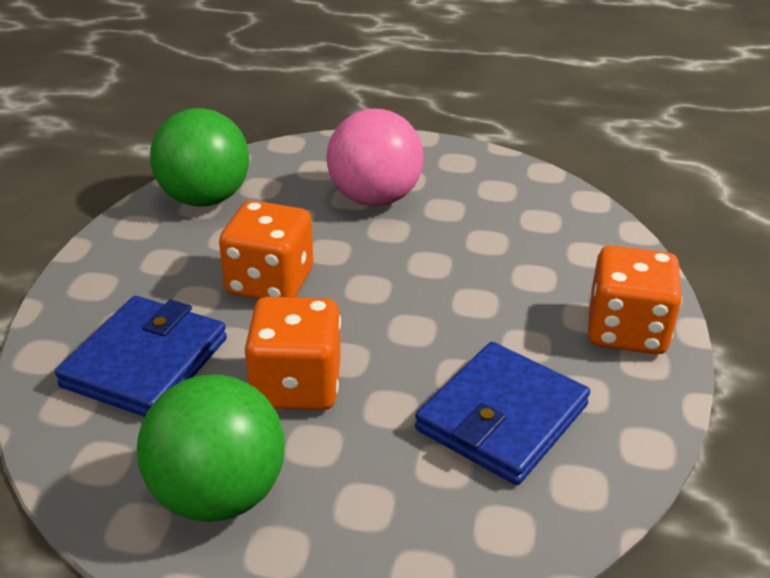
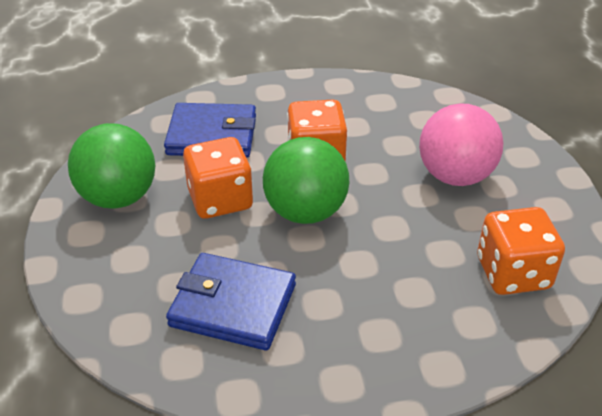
camera: 70 degrees right, 5 degrees up
green ball [150,108,249,207] -> green ball moved to [263,137,349,224]
orange dice [588,245,682,354] -> orange dice moved to [477,207,565,295]

